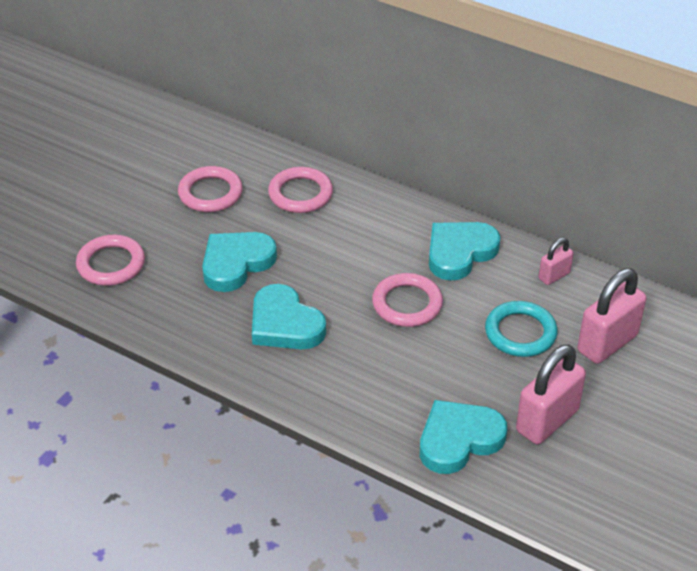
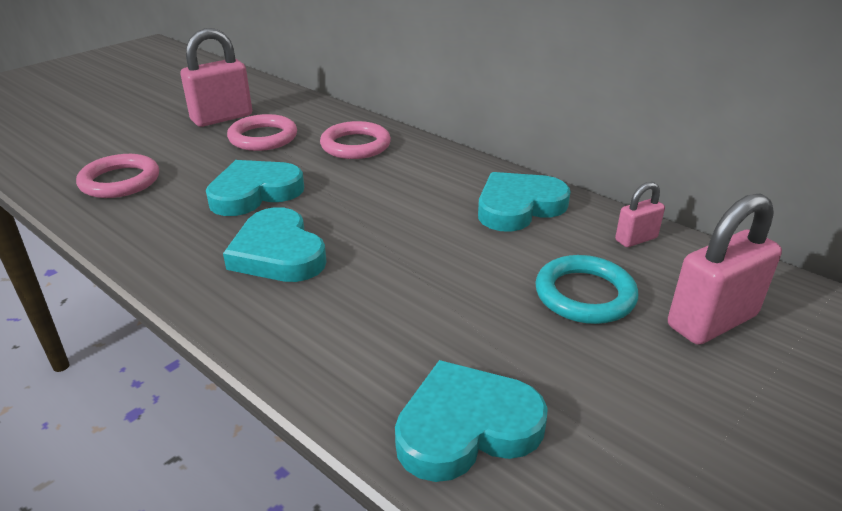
camera: 10 degrees right, 10 degrees down
pink ring [372,273,443,327] -> none
pink padlock [516,344,586,444] -> pink padlock moved to [180,28,252,127]

